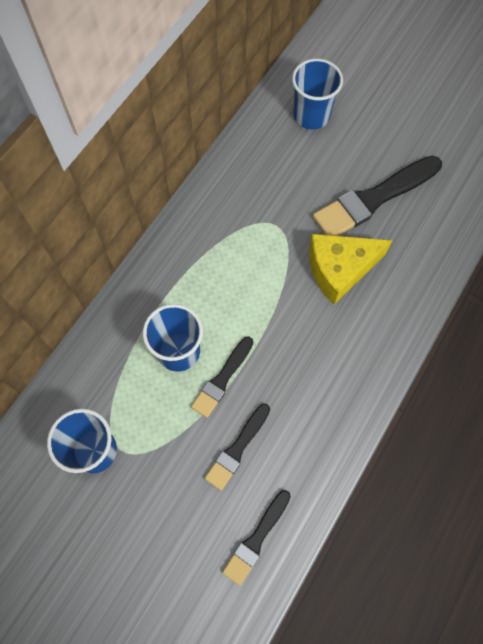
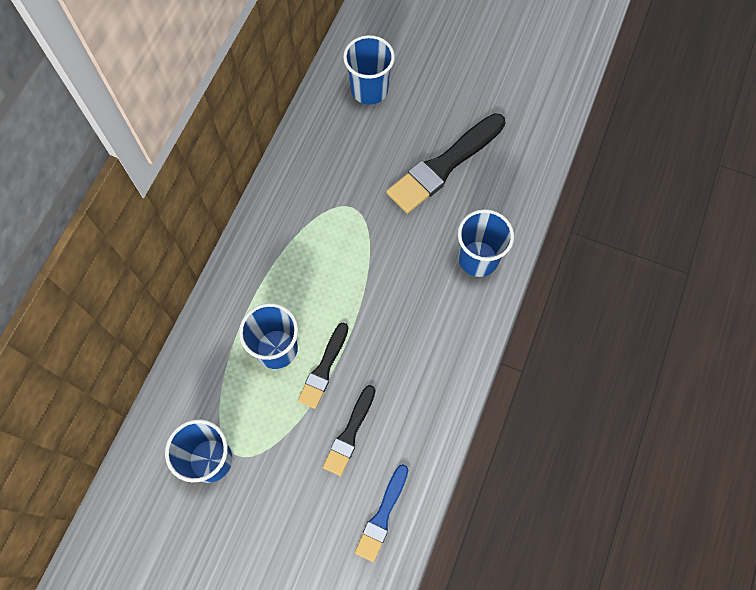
camera: 10 degrees left, 0 degrees up
black brush [222,490,291,586] -> blue brush [355,464,408,562]
yellow cheese [309,234,392,304] -> none
none -> blue cup [458,209,514,277]

